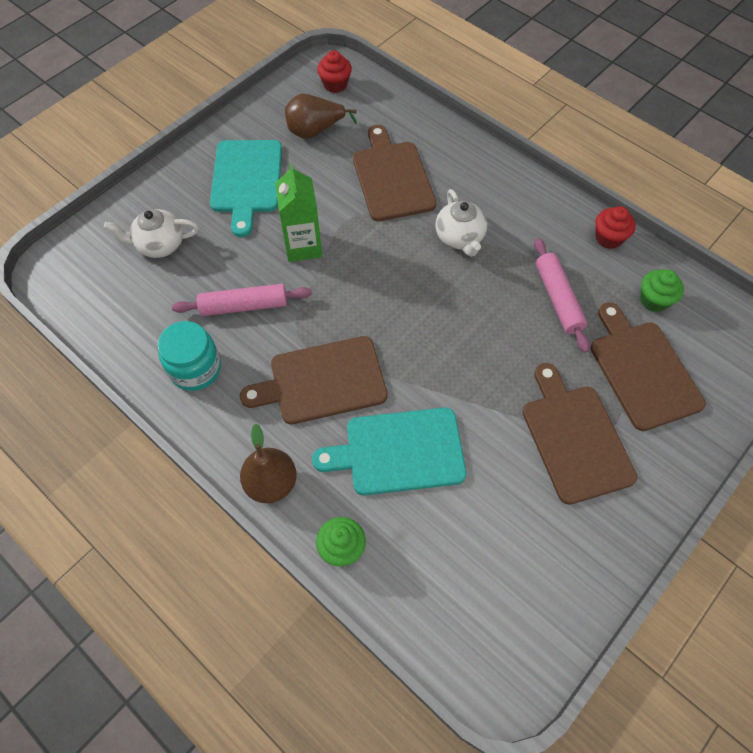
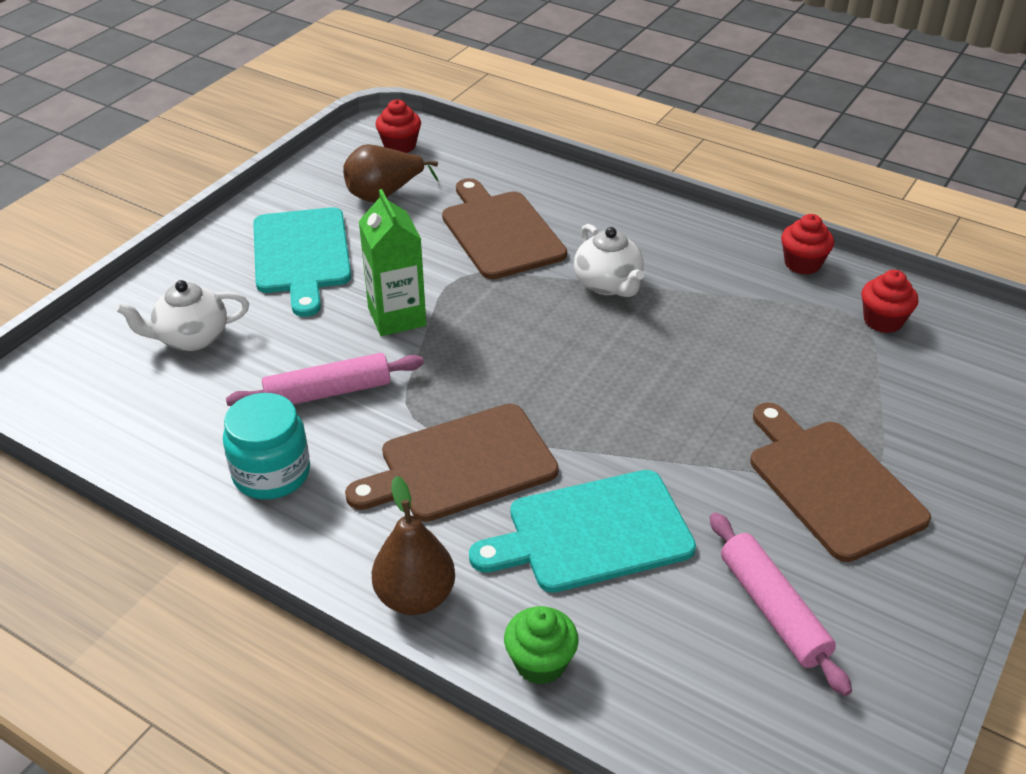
camera: 10 degrees left, 20 degrees down
pink rolling pin [534,238,590,353] -> pink rolling pin moved to [710,512,852,696]
brown cutting board [590,302,706,431] -> none
green cupcake [640,269,684,312] -> red cupcake [861,270,918,333]

